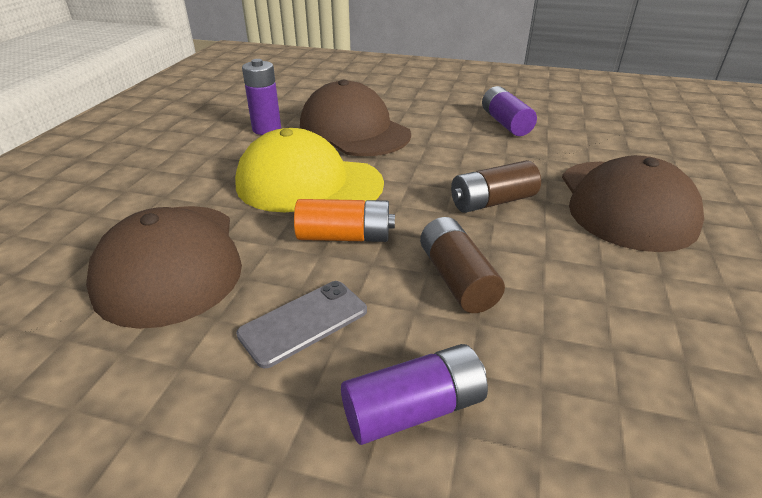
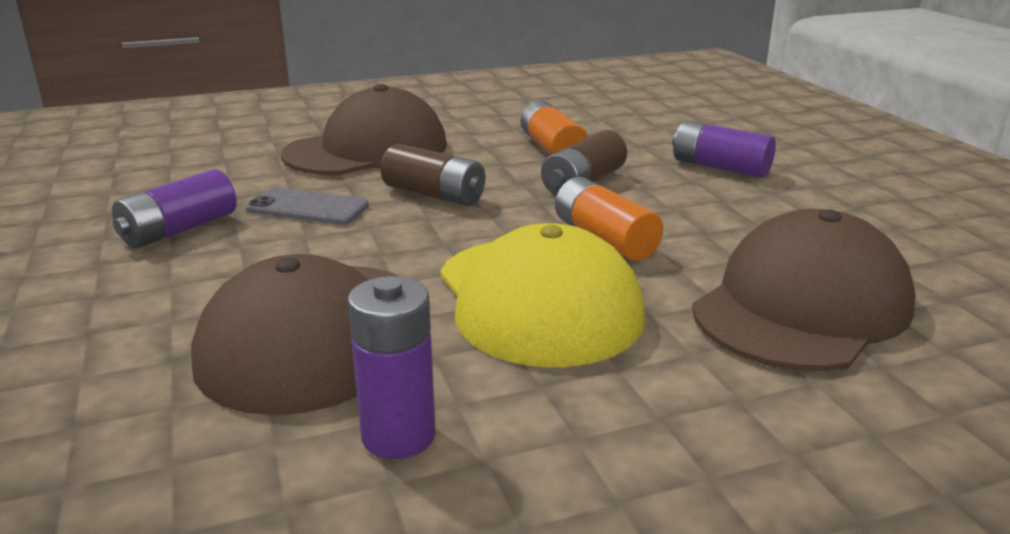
camera: 125 degrees left, 10 degrees down
grey phone [236,281,367,368] -> grey phone moved to [246,187,369,225]
none -> orange battery [521,101,588,155]

